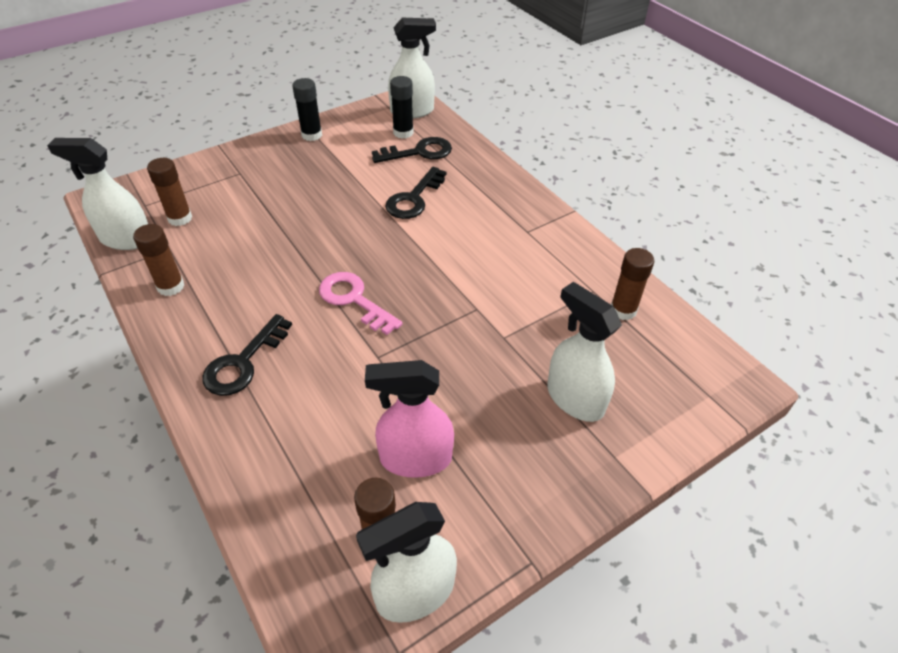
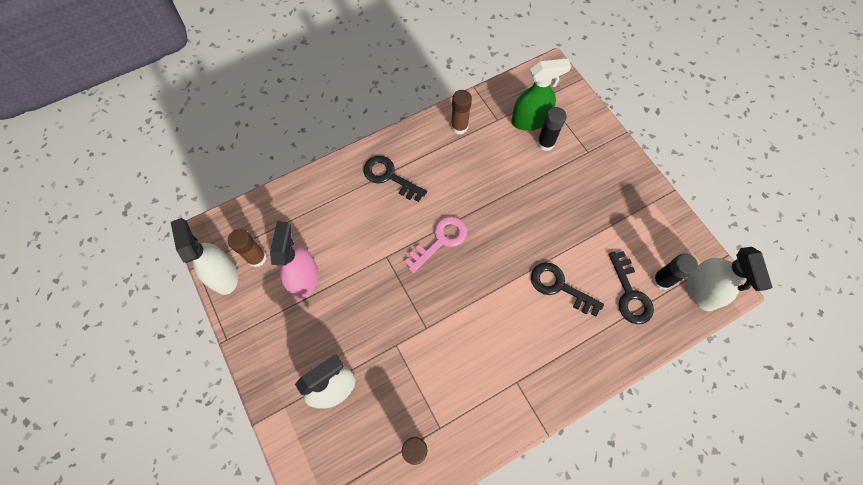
camera: 95 degrees right, 20 degrees up
white spray bottle [47,138,148,250] -> none
brown glue stick [147,158,192,226] -> green spray bottle [511,59,571,131]
black glue stick [292,78,322,141] -> black glue stick moved to [537,107,567,151]

